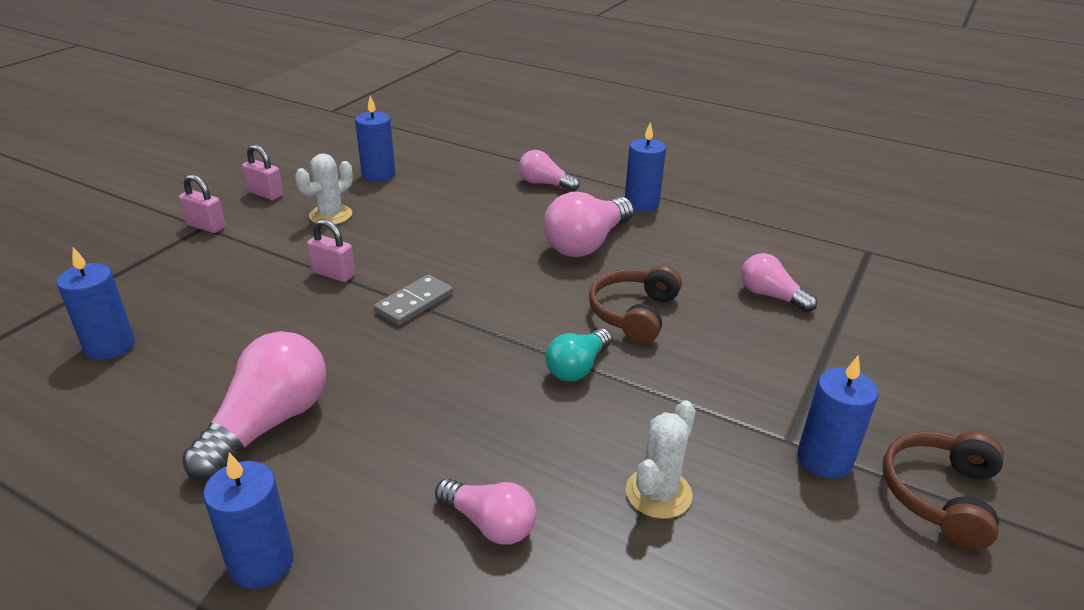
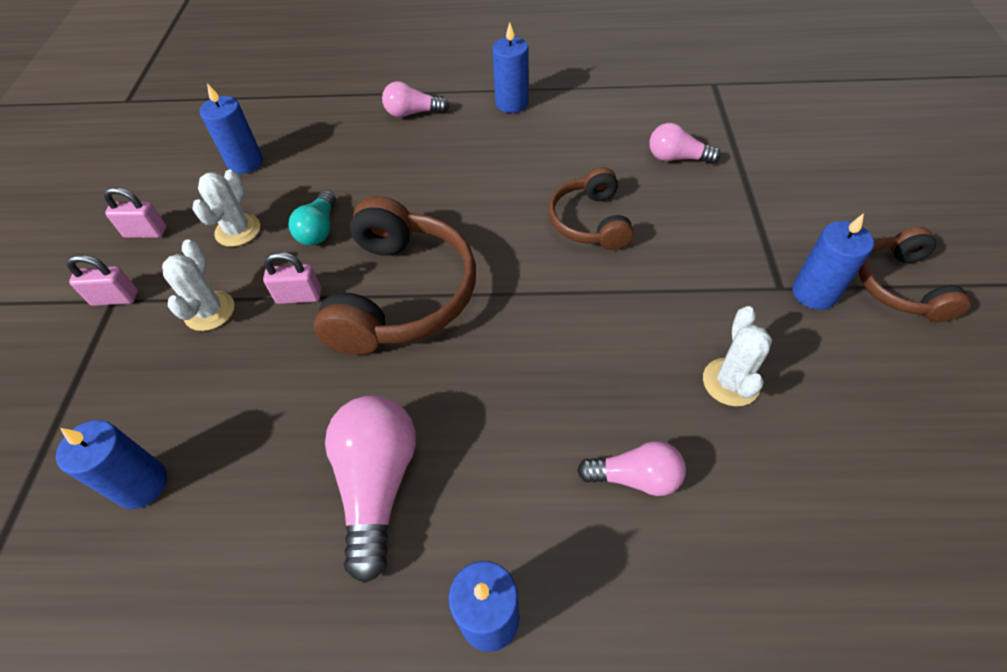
camera: 25 degrees left, 20 degrees up
grey domino [374,275,453,326] -> brown headphones [314,196,476,355]
pink light bulb [543,192,634,257] -> none
turquoise light bulb [546,328,612,382] -> turquoise light bulb moved to [288,190,336,245]
none -> white cactus [162,239,235,331]

